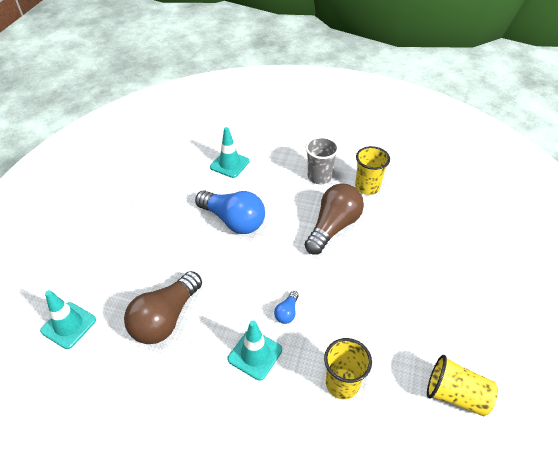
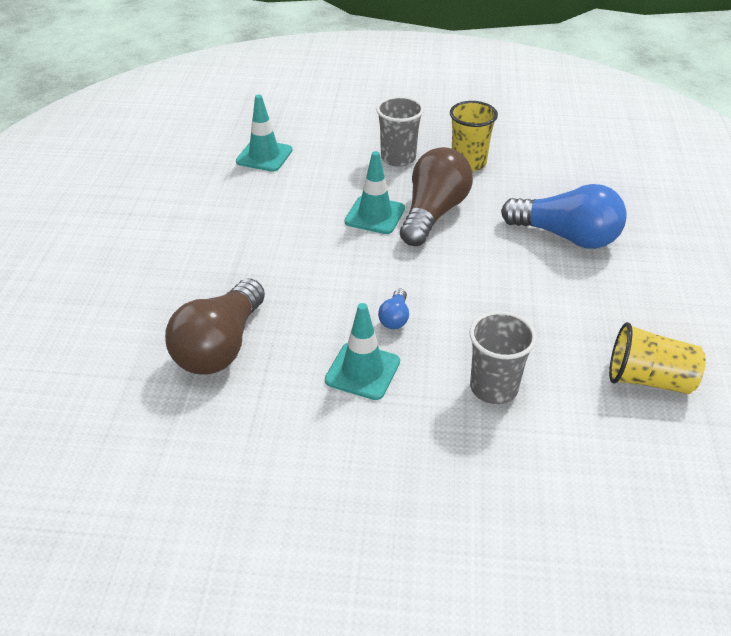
camera: 10 degrees left, 5 degrees down
turquoise traffic cone [40,290,96,349] -> turquoise traffic cone moved to [345,151,405,234]
blue light bulb [195,190,265,234] -> blue light bulb moved to [501,184,627,249]
yellow cup [324,338,372,400] -> grey cup [469,311,537,404]

